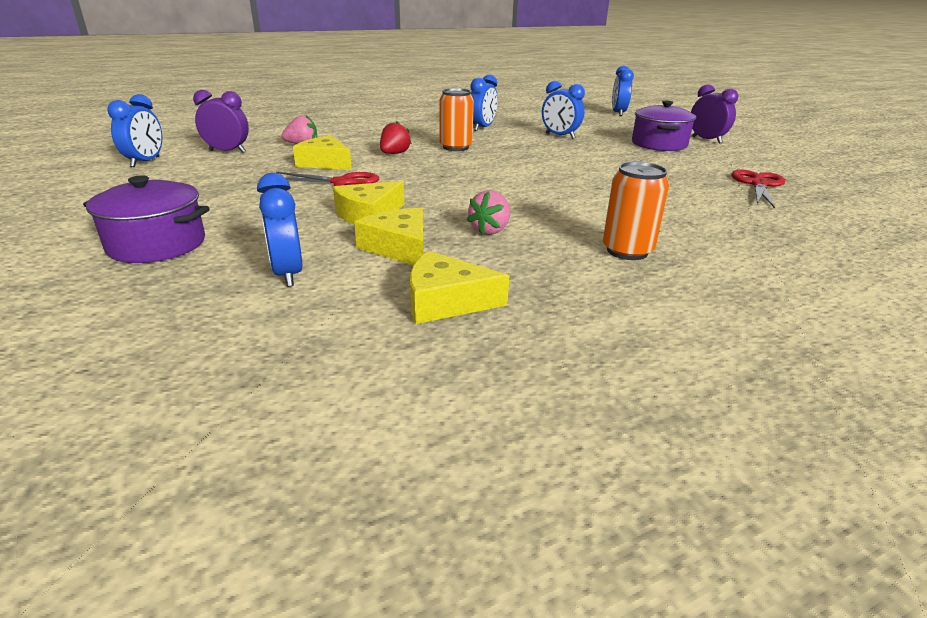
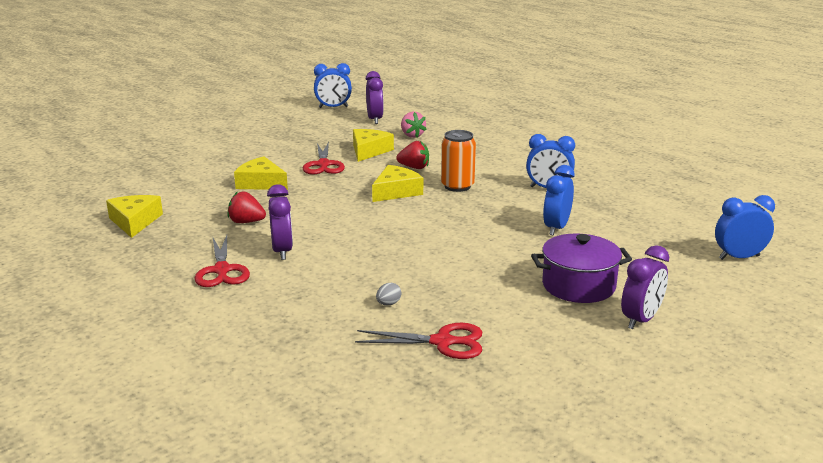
camera: 75 degrees right, 5 degrees down
purple pot [83,175,210,263] -> none
blue clock [257,173,302,287] -> none
yellow cheese [354,208,423,265] -> yellow cheese moved to [372,165,423,202]
pink strawberry [467,191,510,235] -> red strawberry [227,191,266,223]
orange can [603,162,669,260] -> red scissors [194,235,250,287]
none -> purple clock [267,184,293,260]
none -> grey egg [376,283,401,306]

